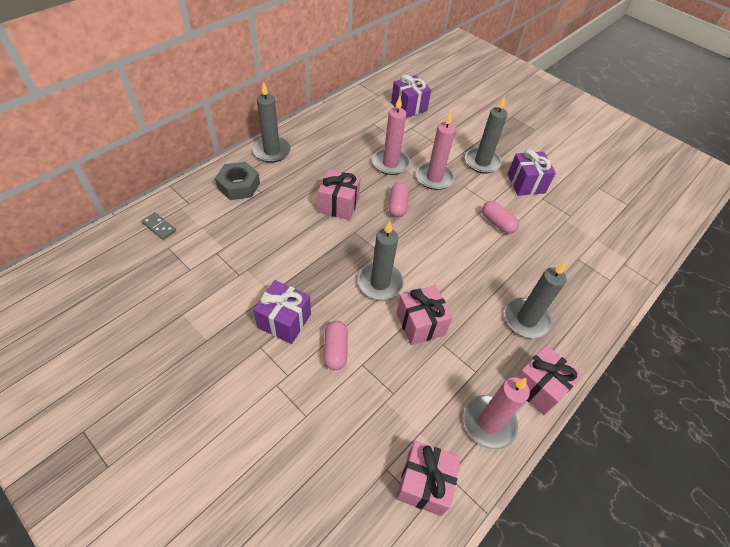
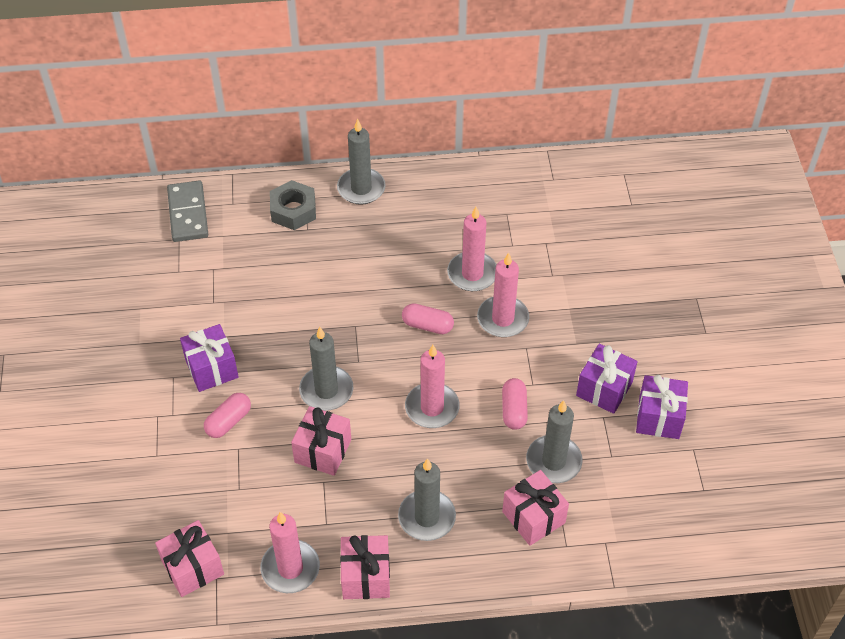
camera: 45 degrees right, 0 degrees up
grey domino [142,212,176,240] -> grey domino [167,180,208,242], size x1.88
pink gift [318,169,360,220] -> pink gift moved to [502,470,569,546]
pink capsule [388,182,409,217] -> pink capsule turned 60 degrees clockwise [402,303,454,334]
purple gift [391,75,431,118] -> purple gift moved to [636,375,688,439]
grey candle [465,96,508,174] -> grey candle moved to [526,400,583,483]
none -> pink candle [405,345,460,428]

